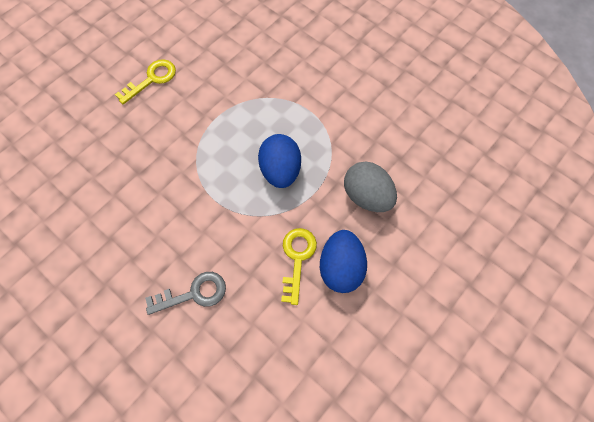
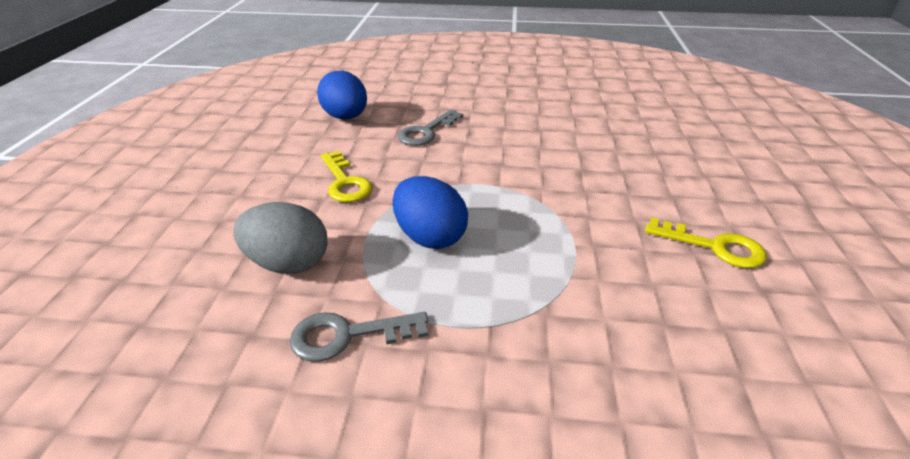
camera: 145 degrees right, 30 degrees down
yellow key [115,59,176,105] -> yellow key turned 75 degrees counterclockwise [645,217,767,268]
blue egg [320,230,367,293] -> blue egg moved to [317,71,367,120]
none -> grey key [290,312,428,362]

